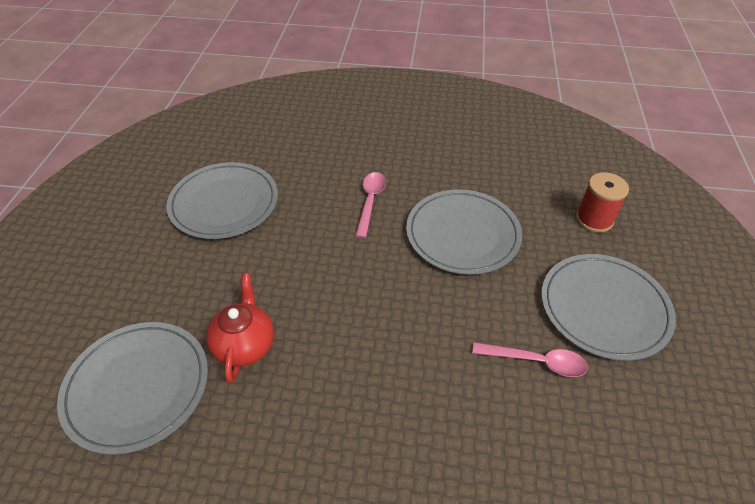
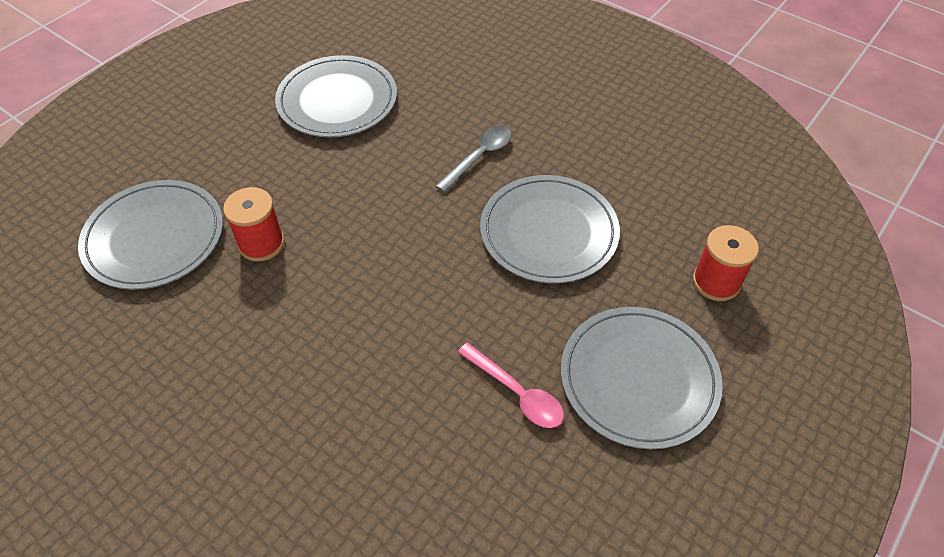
camera: 30 degrees right, 5 degrees up
red teapot [206,274,274,383] -> red spool [223,187,285,262]
pink spoon [355,172,386,238] -> grey spoon [435,126,512,192]

